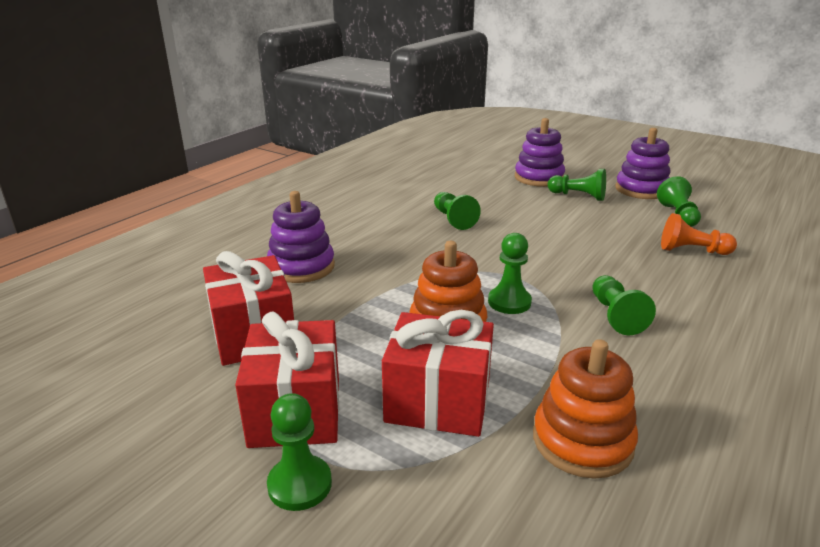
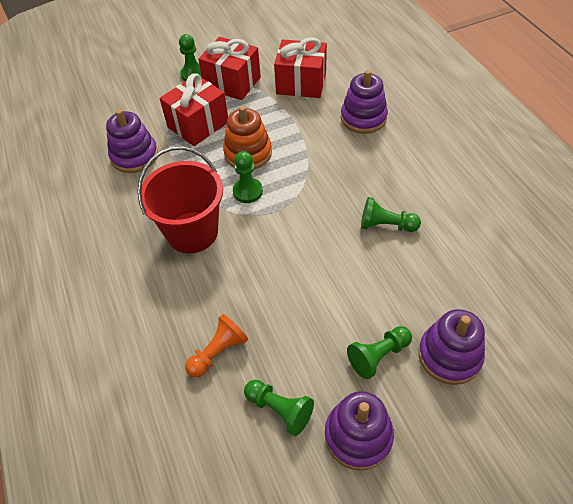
camera: 125 degrees right, 25 degrees up
orange stacking toy [533,339,638,479] -> purple stacking toy [106,109,158,173]
green pawn [592,275,656,335] -> red bucket [137,146,223,253]

